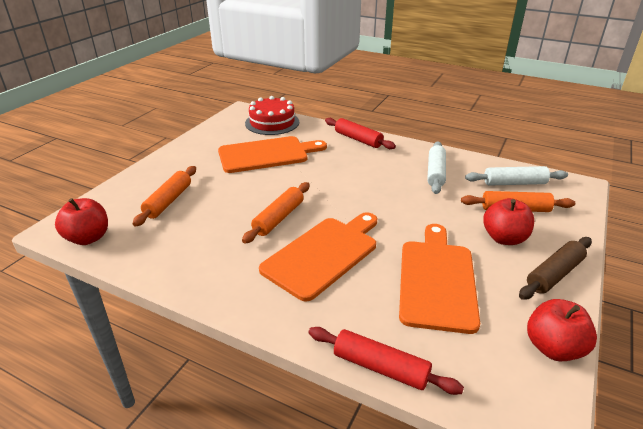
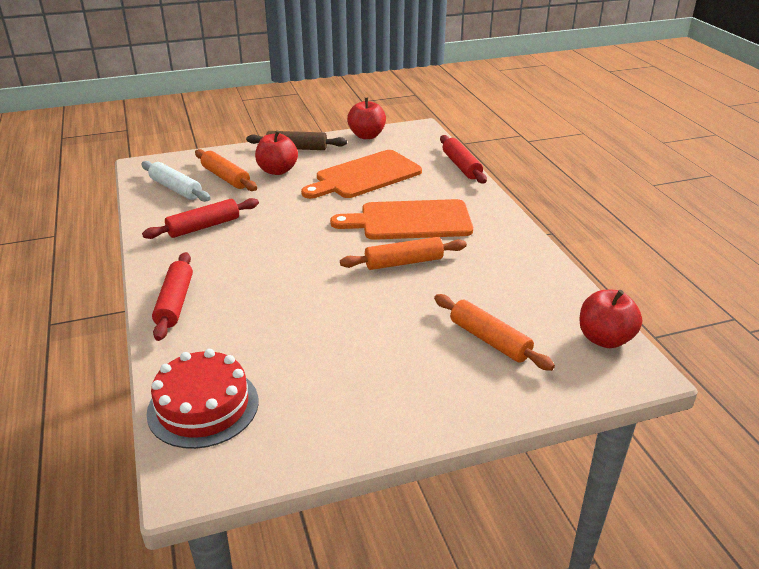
camera: 135 degrees left, 0 degrees up
orange rolling pin [133,166,196,227] -> orange rolling pin turned 75 degrees clockwise [434,294,555,371]
orange cutting board [218,136,327,173] -> none
white rolling pin [427,142,446,194] -> red rolling pin [142,198,259,239]

